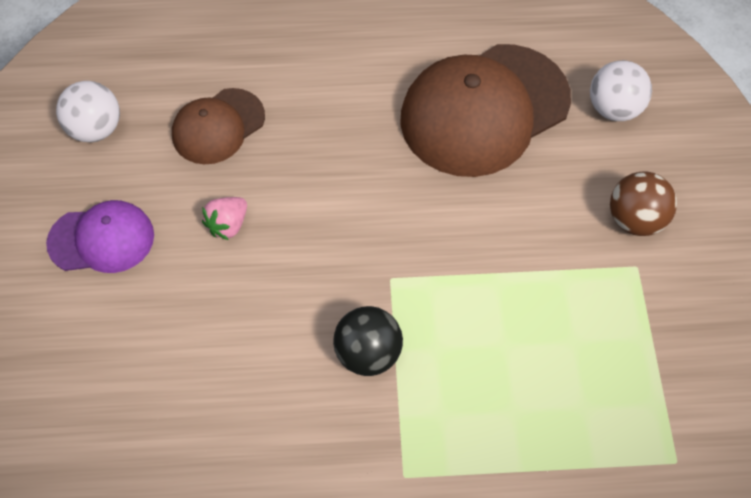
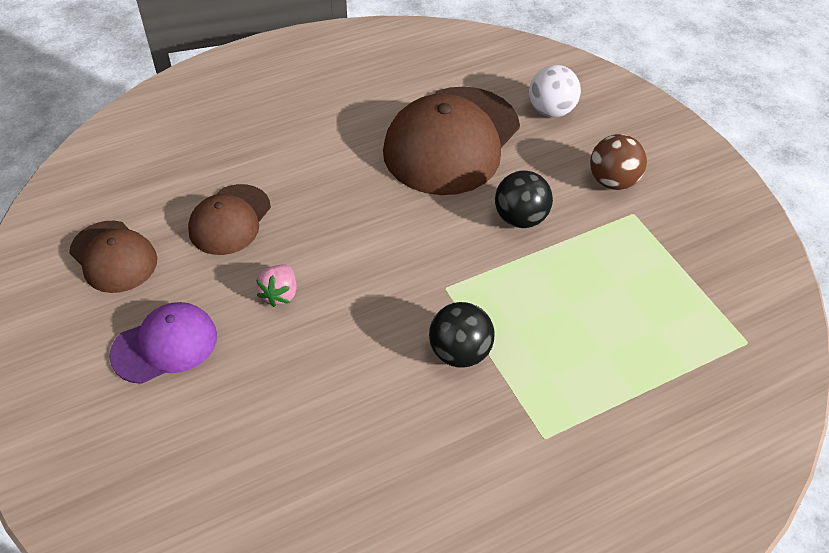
camera: 25 degrees left, 10 degrees down
white ball [56,81,120,142] -> brown cap [69,221,157,293]
none -> black ball [495,170,553,228]

